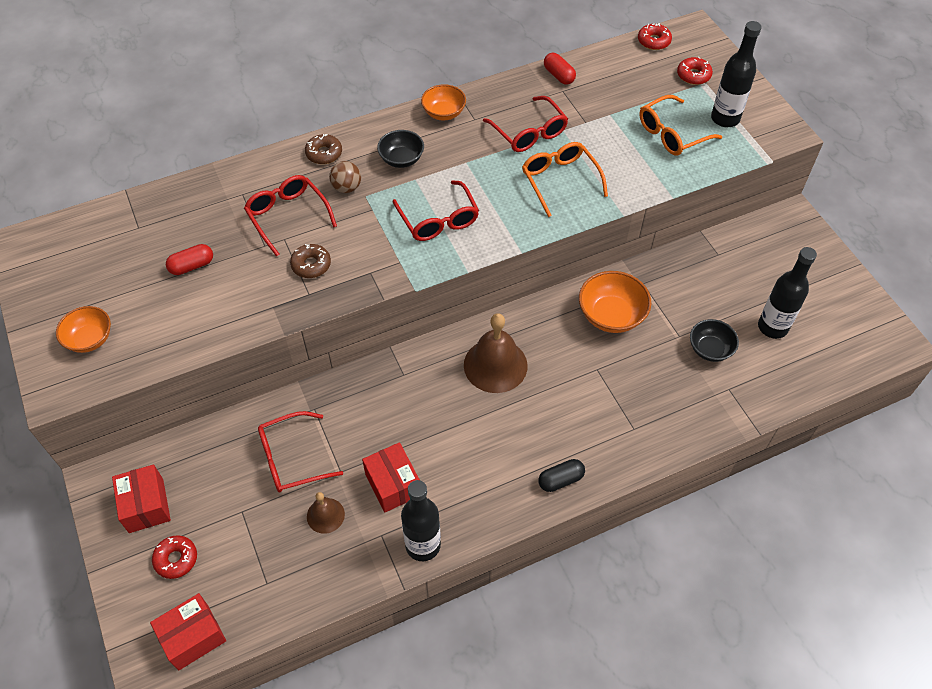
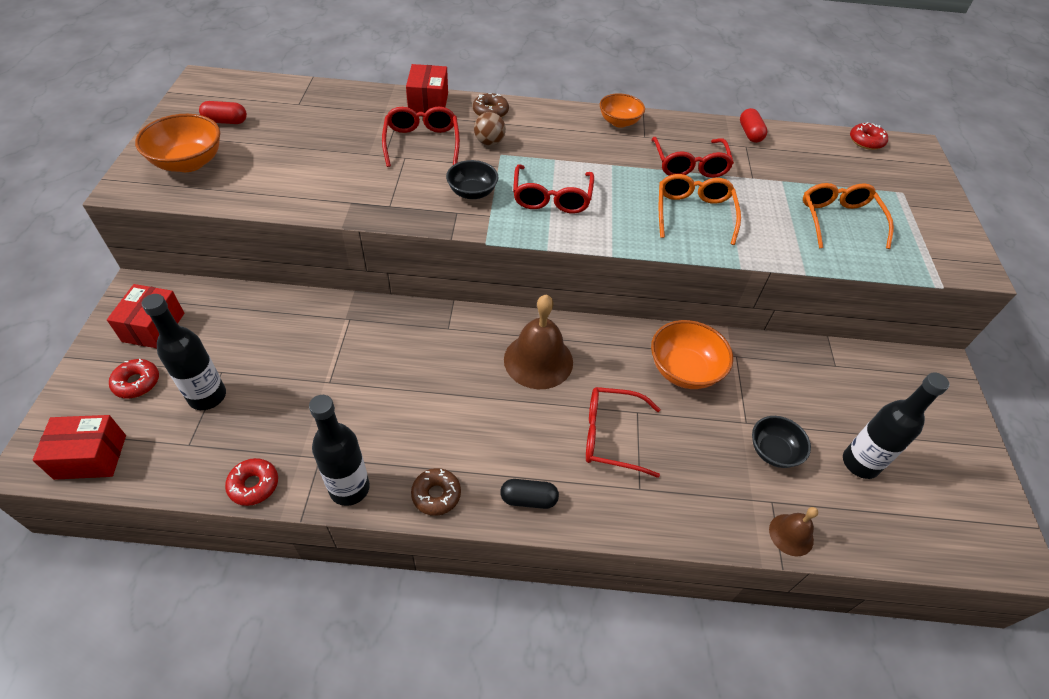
camera: 25 degrees right, 5 degrees down
orange bowl [56,306,111,353] -> orange bowl [135,114,220,172], size x1.52
red capsule [166,244,213,275] -> red capsule moved to [199,101,247,124]
red glasses [258,411,343,493] -> red glasses moved to [586,387,660,478]
brown donut [290,244,331,278] -> brown donut moved to [411,468,461,516]
brown bell [307,492,345,534] -> brown bell moved to [769,507,818,557]
red box [362,442,420,512] -> red box moved to [406,64,448,113]
black bowl [377,130,424,168] -> black bowl moved to [446,160,499,199]
orange glasses [639,95,722,155] -> orange glasses turned 90 degrees clockwise [803,183,894,249]
red donut [677,57,713,85] -> red donut moved to [225,458,278,506]
black bottle [711,21,761,127] -> black bottle moved to [142,294,226,410]

